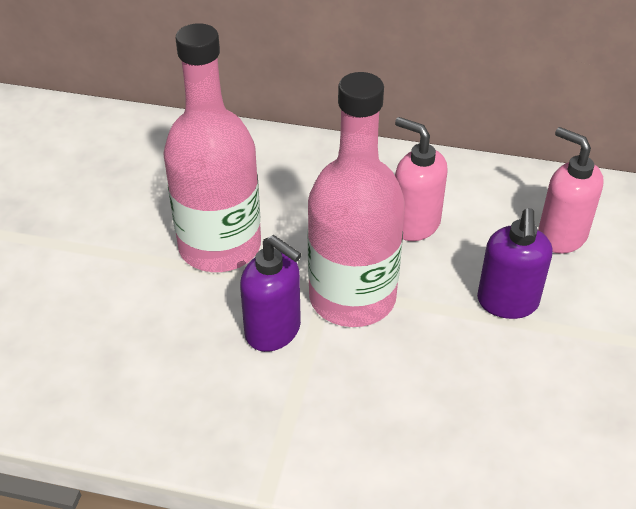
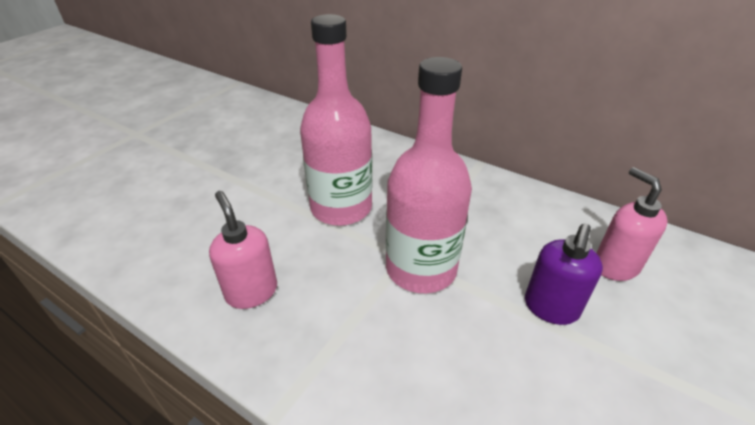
camera: 20 degrees right, 5 degrees down
purple soap dispenser [240,235,302,352] -> none
pink soap dispenser [395,117,448,241] -> pink soap dispenser moved to [209,191,277,309]

